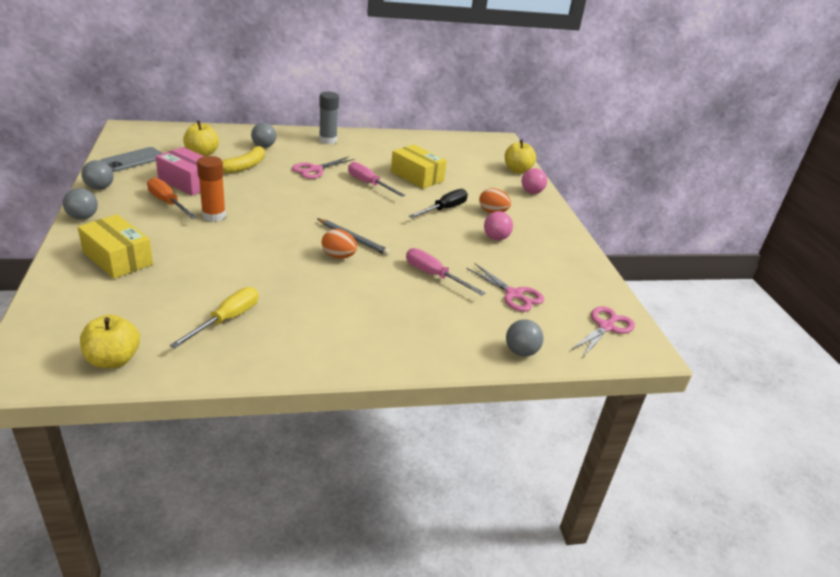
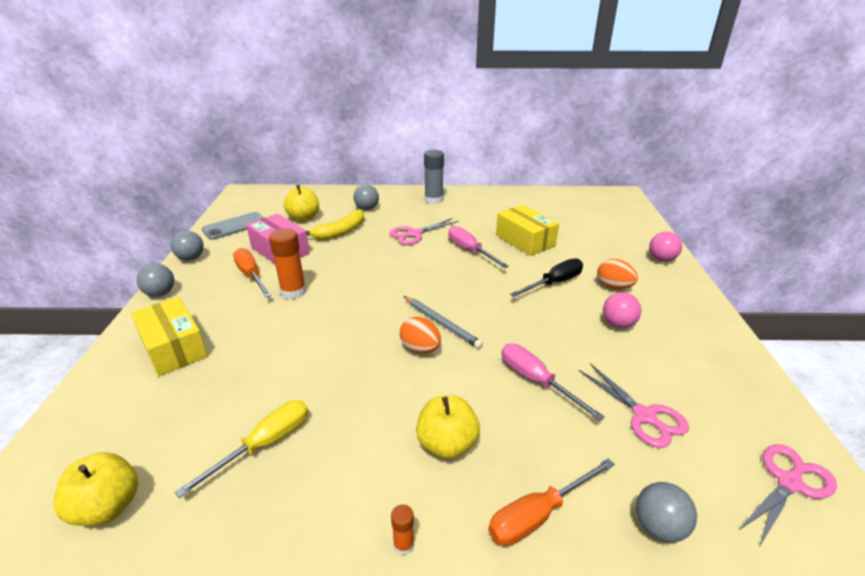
camera: 15 degrees right, 0 degrees up
yellow apple [505,140,536,173] -> yellow apple moved to [416,395,480,459]
none -> orange glue stick [391,504,414,555]
none -> orange screwdriver [488,458,615,546]

